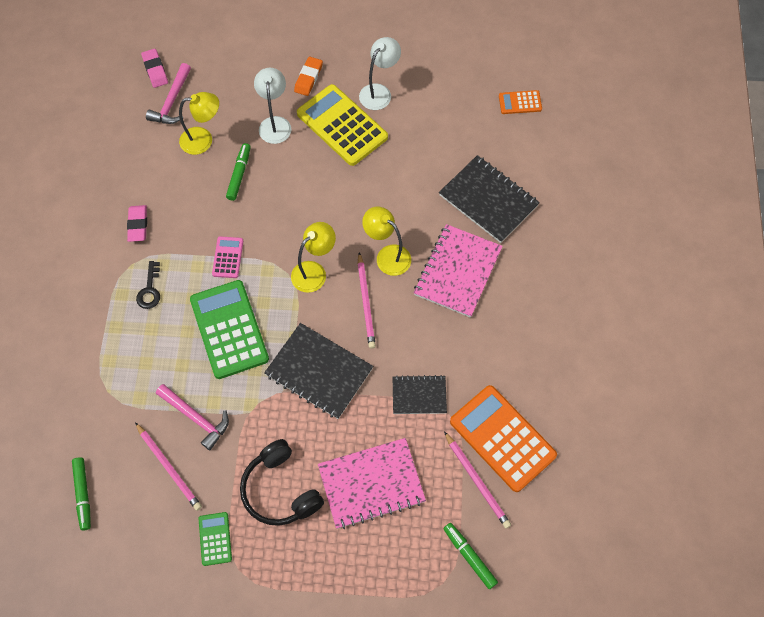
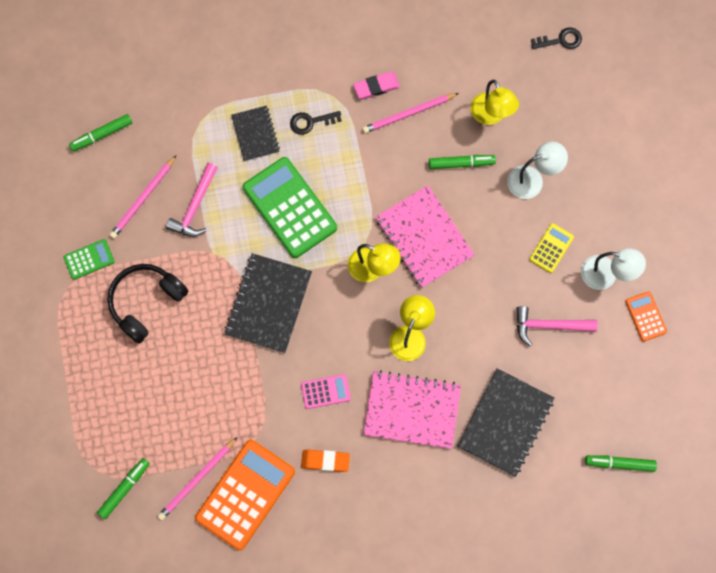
camera: 75 degrees right, 10 degrees up
pink eraser [141,49,168,88] -> black key [531,27,582,49]
pink hammer [146,63,191,124] -> pink hammer moved to [516,306,598,346]
green calculator [190,280,269,379] -> green calculator turned 90 degrees counterclockwise [243,157,337,258]
pink calculator [212,236,243,278] -> pink calculator moved to [301,374,351,409]
orange eraser [294,57,323,96] -> orange eraser moved to [301,450,350,472]
yellow calculator [297,84,388,166] -> yellow calculator [529,223,574,273], size x0.48
pink notebook [318,438,426,529] -> pink notebook moved to [376,185,475,288]
pink pencil [357,252,376,349] -> pink pencil moved to [362,93,459,133]
black notebook [393,375,447,414] -> black notebook moved to [231,106,280,161]
orange calculator [499,90,542,114] -> orange calculator moved to [625,291,667,342]
none -> green marker [585,455,657,472]

